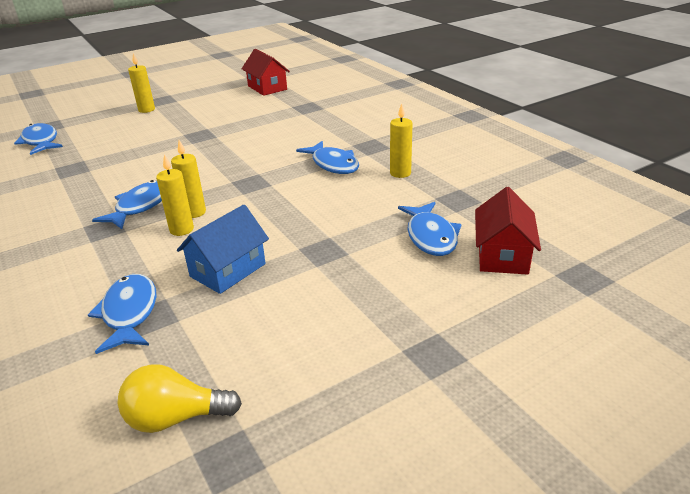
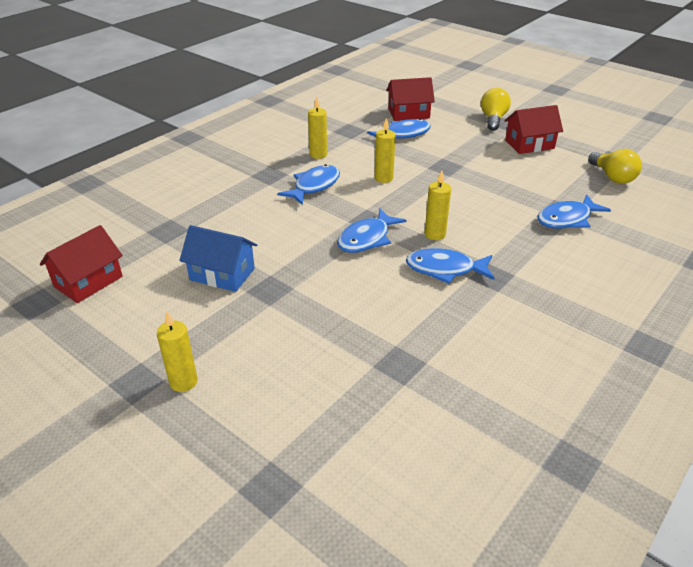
camera: 110 degrees left, 5 degrees up
blue fish [14,123,63,155] -> blue fish moved to [337,208,407,253]
yellow candle [156,154,194,236] -> yellow candle moved to [375,118,396,183]
blue house [177,205,269,294] -> blue house moved to [179,225,257,292]
none -> yellow light bulb [481,88,511,131]
none -> red house [504,105,563,154]

